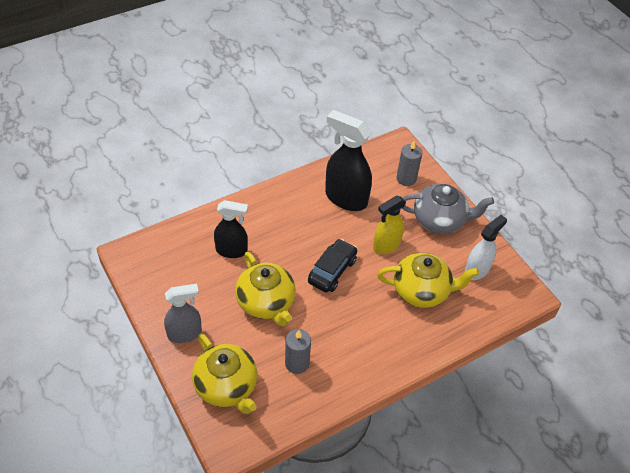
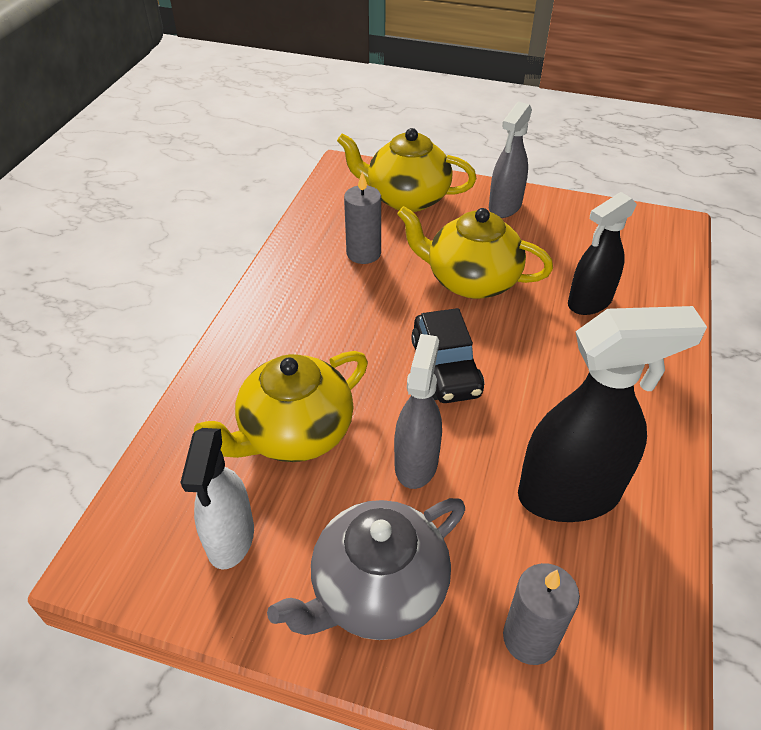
camera: 140 degrees right, 5 degrees down
yellow spray bottle [373,196,406,254] -> grey spray bottle [394,334,442,489]

